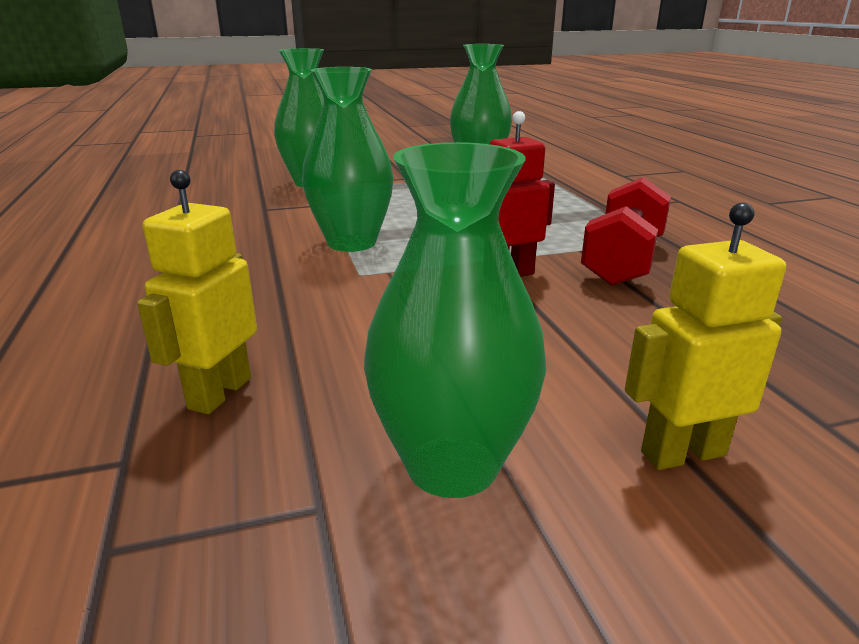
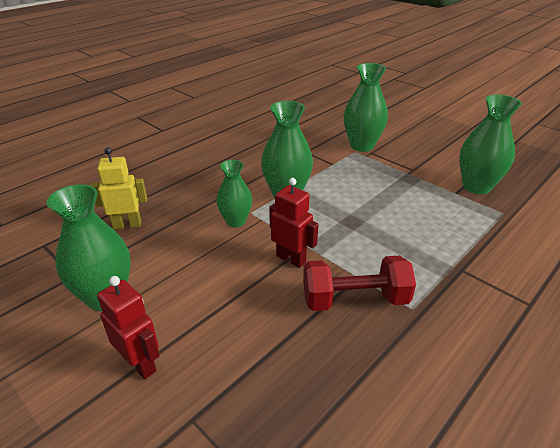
camera: 60 degrees right, 10 degrees up
yellow robot [625,202,786,470] -> red robot [97,276,159,379]
none -> green vase [216,160,252,227]

